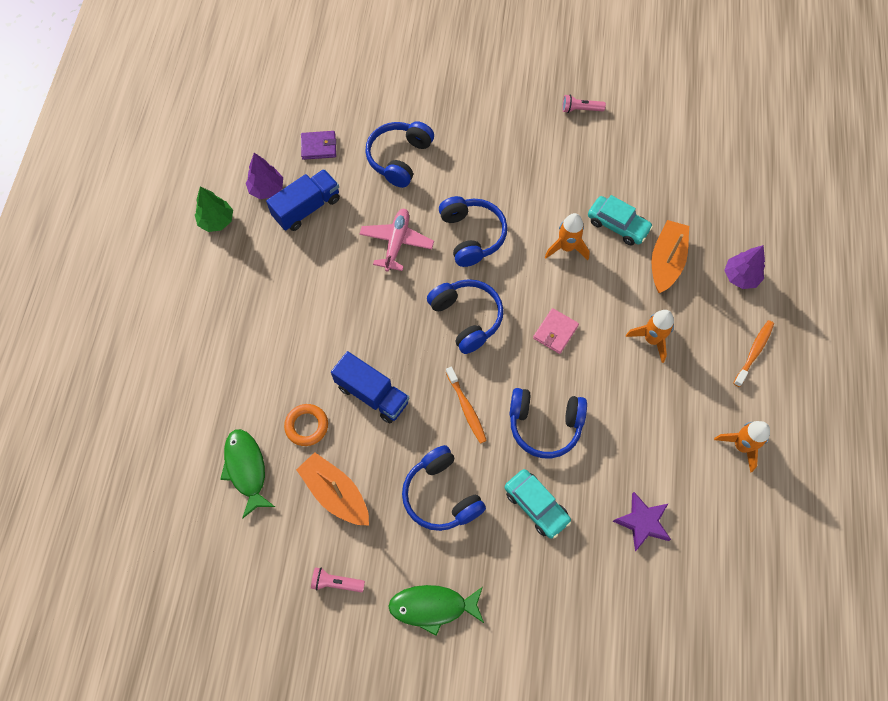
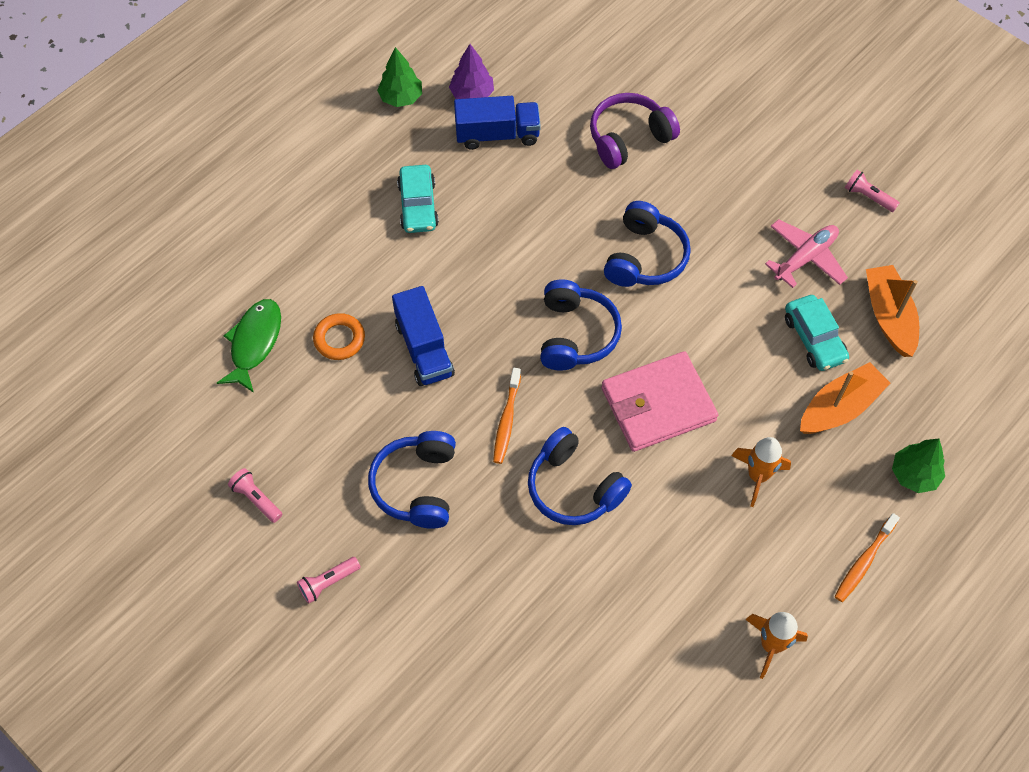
camera: 35 degrees right, 5 degrees down
orange boat [296,452,369,526] -> orange boat moved to [866,265,919,357]
purple wallet [301,131,336,160] -> none
pink plane [359,209,434,272] -> pink plane moved to [765,219,848,288]
blue headphones [365,121,434,188] -> purple headphones [590,93,680,169]
green fish [388,585,484,636] -> pink flashlight [297,557,361,604]
turquoise car [505,469,571,539] -> turquoise car moved to [397,165,439,233]
pink wallet [533,308,579,354] -> pink wallet [601,351,718,452], size x1.96
orange rocket [545,213,590,260] -> none
purple star [613,492,671,551] -> none
purple tree [724,245,765,289] -> green tree [892,439,945,493]
orange toothbrush [733,320,774,387] -> orange toothbrush turned 150 degrees clockwise [835,513,900,602]

